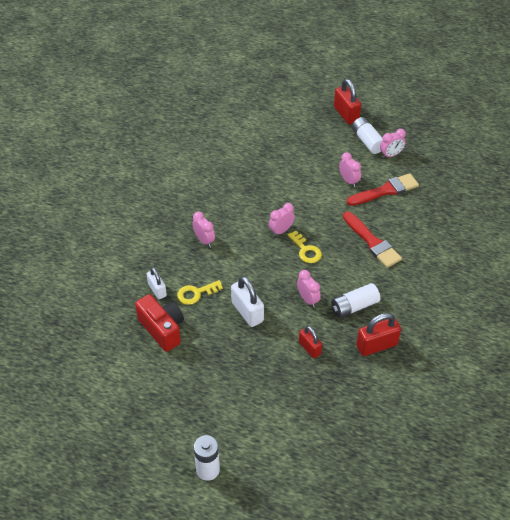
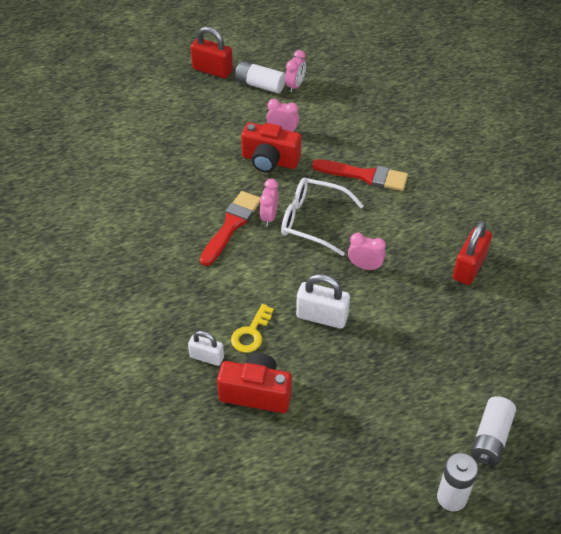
camera: 40 degrees left, 0 degrees up
pink clock [192,212,215,247] -> none
yellow key [288,231,322,263] -> white glasses [281,178,364,256]
red padlock [299,326,322,358] -> none
white battery [331,283,380,318] -> white battery moved to [471,396,516,465]
red brush [347,173,419,206] -> red brush moved to [200,191,260,266]
none -> red camera [241,122,301,173]

